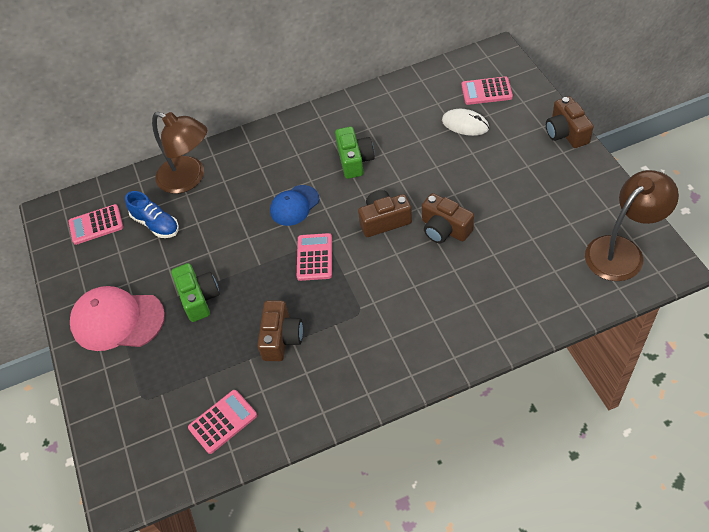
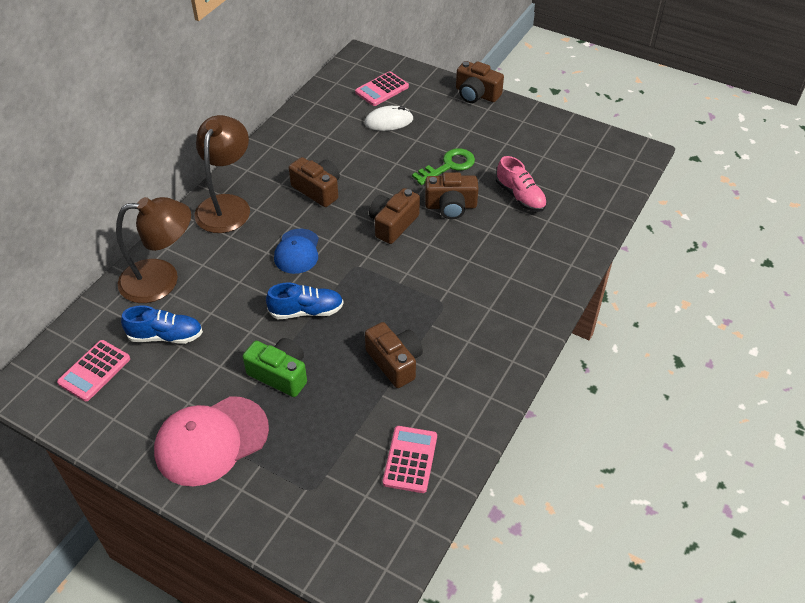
camera: 45 degrees left, 5 degrees down
pink calculator [297,233,332,281] -> none
green camera [335,127,375,179] -> brown camera [289,157,340,207]
brown lamp [585,170,679,281] -> brown lamp moved to [195,115,250,233]
none -> blue shoe [266,283,344,319]
none -> green key [412,148,475,185]
none -> pink shoe [496,156,547,212]

